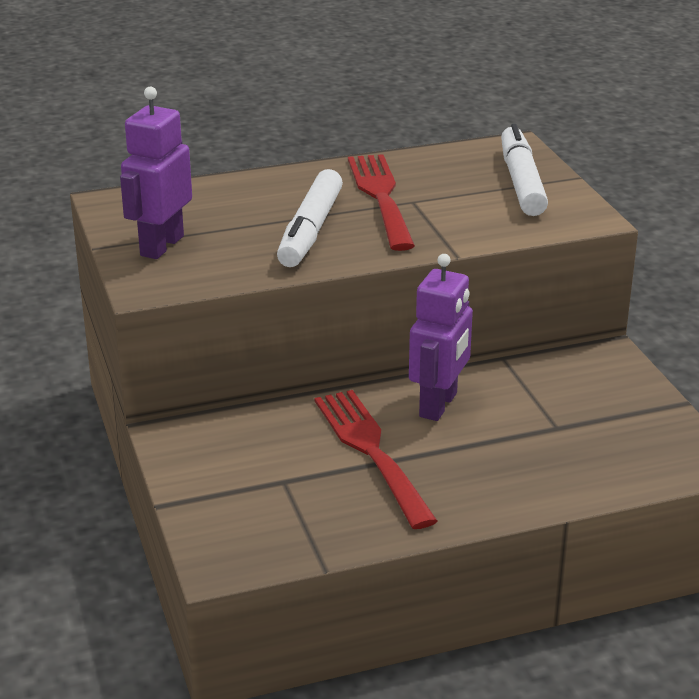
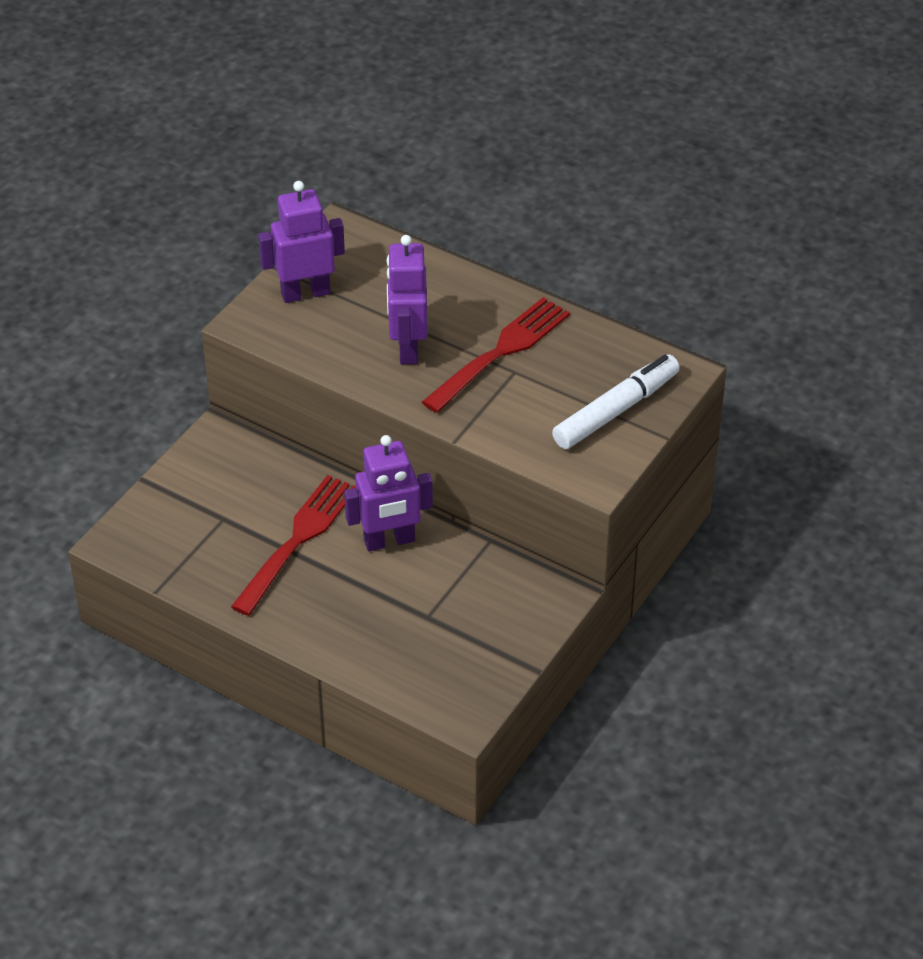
camera: 50 degrees right, 15 degrees up
white marker [277,169,343,267] -> purple robot [387,235,427,364]

